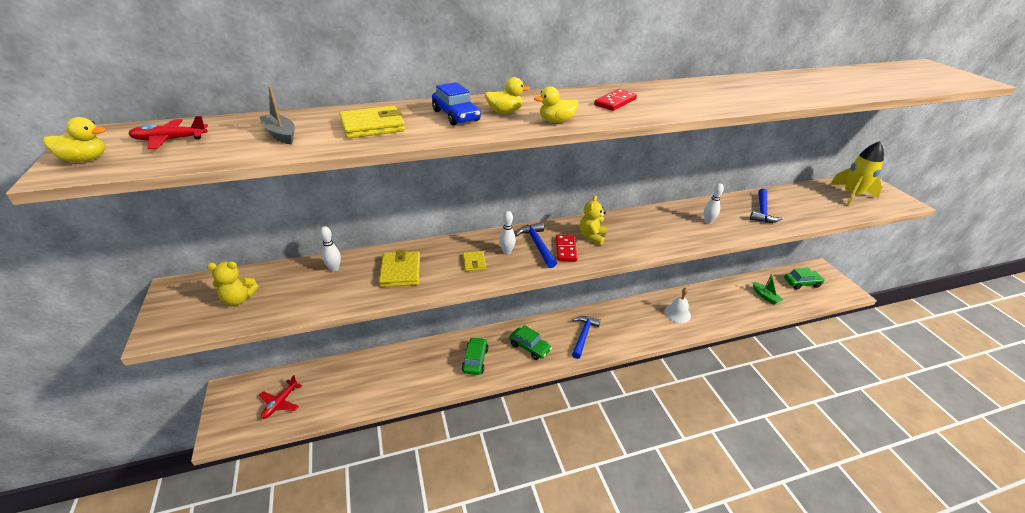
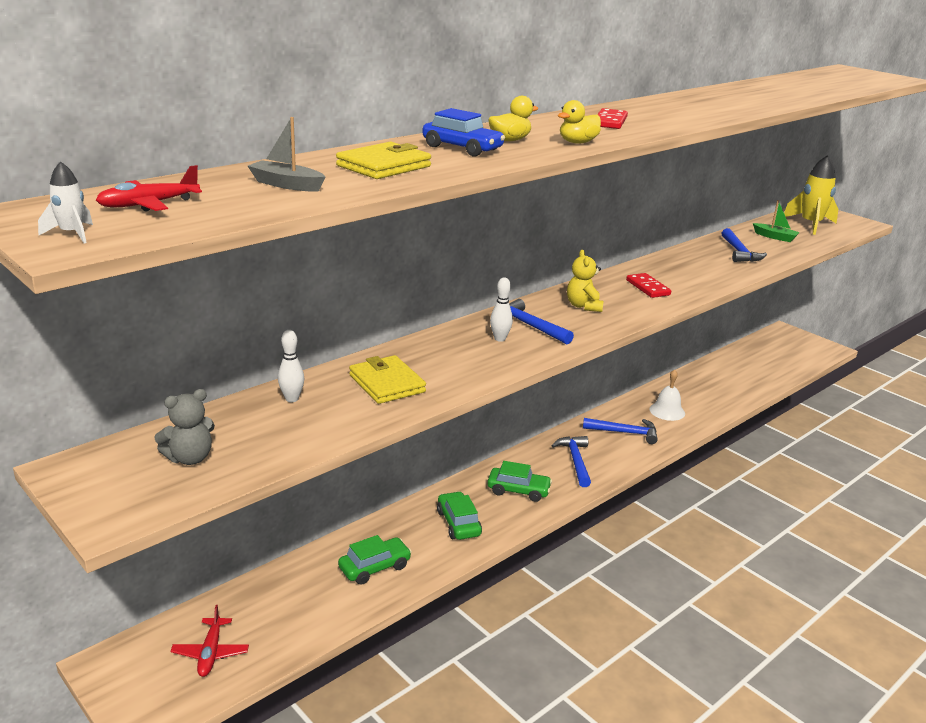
camera: 25 degrees left, 10 degrees down
yellow duck [43,117,106,162] -> white rocket [38,161,93,243]
yellow teddy bear [207,261,258,306] -> grey teddy bear [154,389,215,465]
yellow wallet [463,251,486,271] -> none
red domino [556,235,577,261] -> red domino moved to [626,273,671,298]
white bowling pin [704,184,724,224] -> none
green boat [753,274,783,305] -> green boat moved to [753,200,800,242]
green car [784,268,825,289] -> green car moved to [338,535,412,585]
none -> blue hammer [583,418,658,444]

